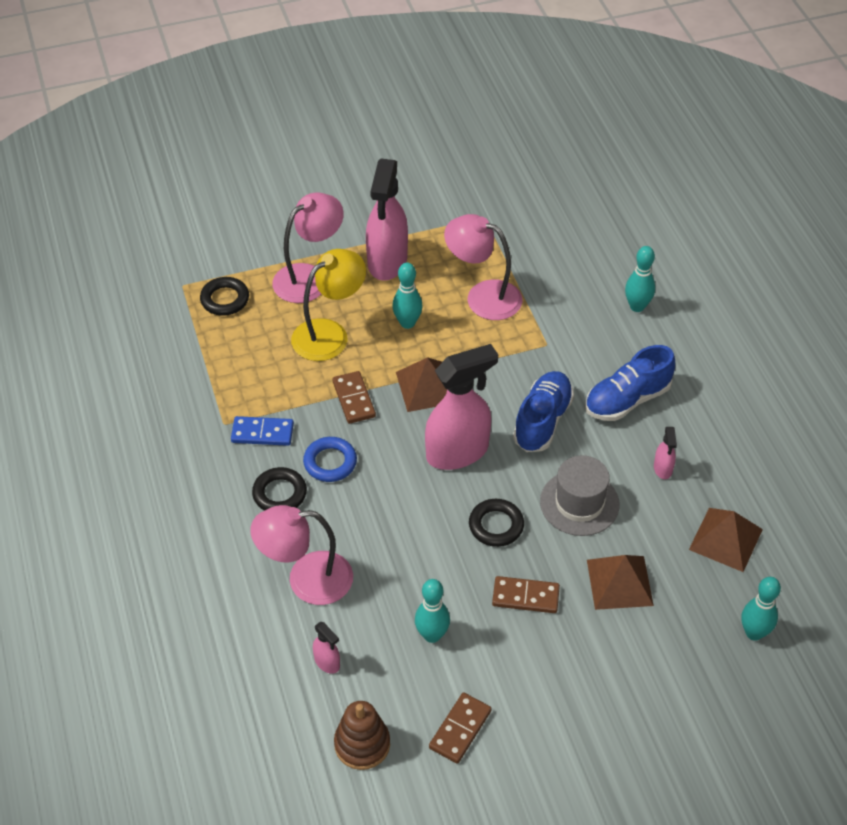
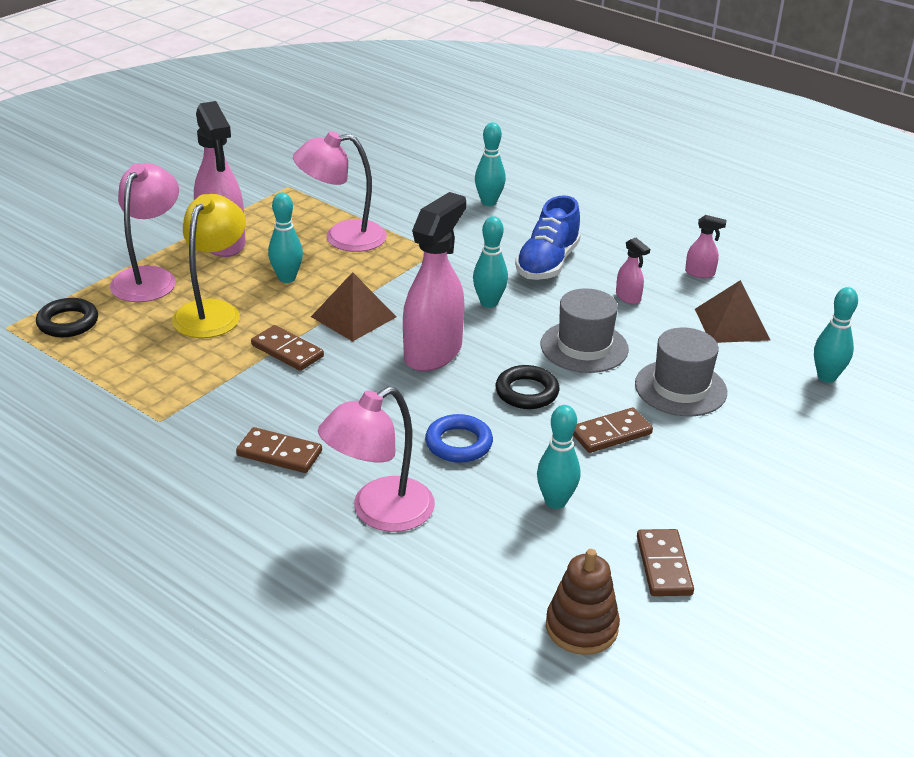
camera: 35 degrees left, 15 degrees down
blue domino [231,416,294,446] -> none
black ring [252,467,307,511] -> brown domino [236,427,322,473]
blue ring [303,437,357,482] -> blue ring moved to [425,414,493,463]
pink spray bottle [313,622,340,674] -> pink spray bottle moved to [685,215,726,278]
blue shoe [513,371,574,452] -> turquoise bowling pin [473,216,508,308]
brown pyramid [587,555,654,610] -> grey hat [635,327,727,416]

